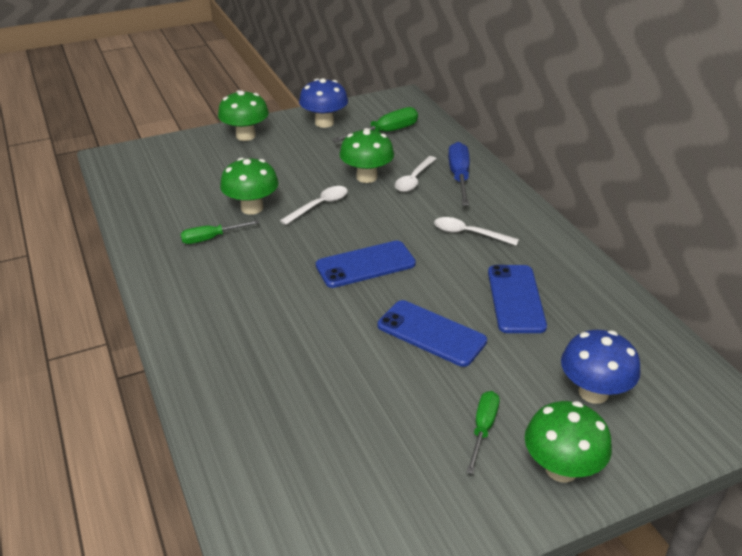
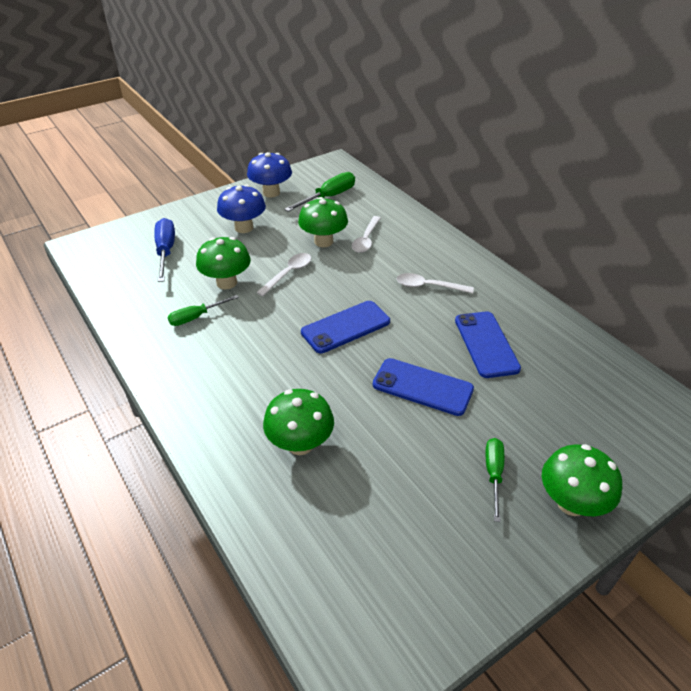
camera: 10 degrees left, 5 degrees up
green mushroom [218,90,269,141] -> green mushroom moved to [263,389,334,455]
blue screwdriver [448,142,470,206] -> blue screwdriver moved to [154,218,175,282]
blue mushroom [561,330,641,404] -> blue mushroom moved to [217,185,266,233]

